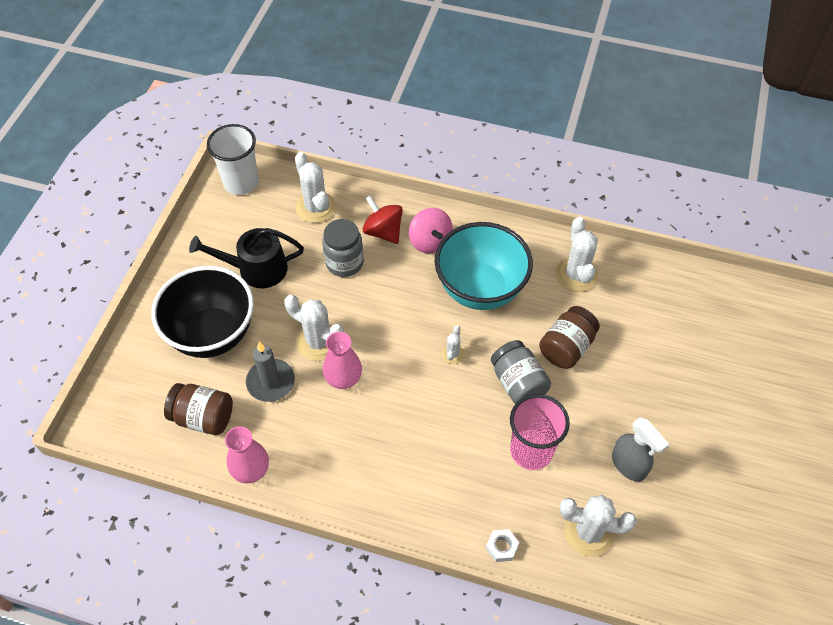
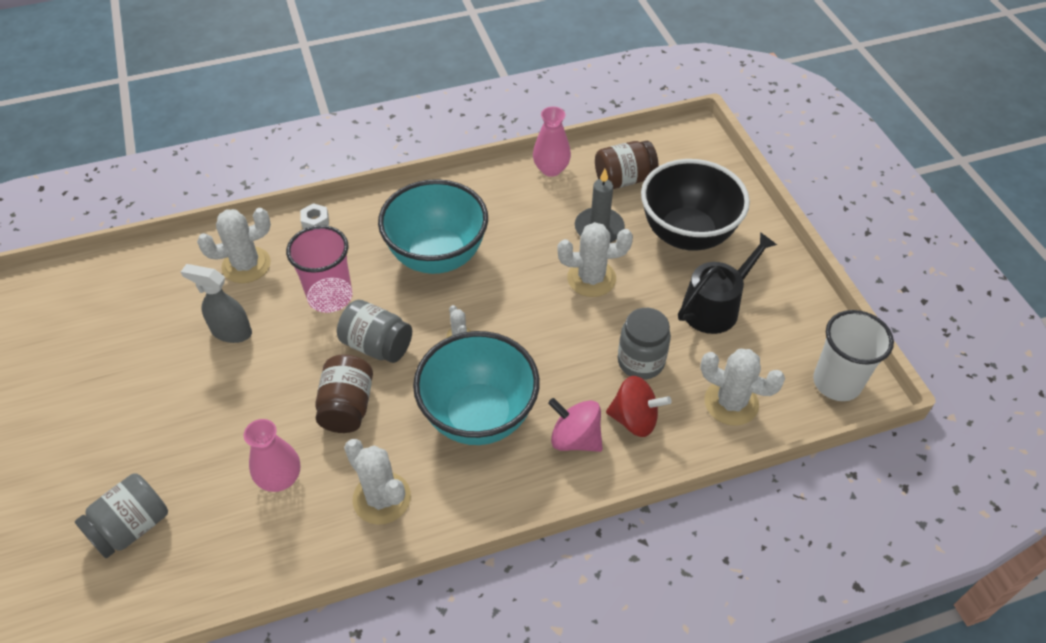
camera: 145 degrees right, 5 degrees down
pink vase [323,332,362,389] -> pink vase moved to [244,419,300,492]
none -> grey jar [75,473,168,558]
none -> turquoise bowl [378,179,488,274]

